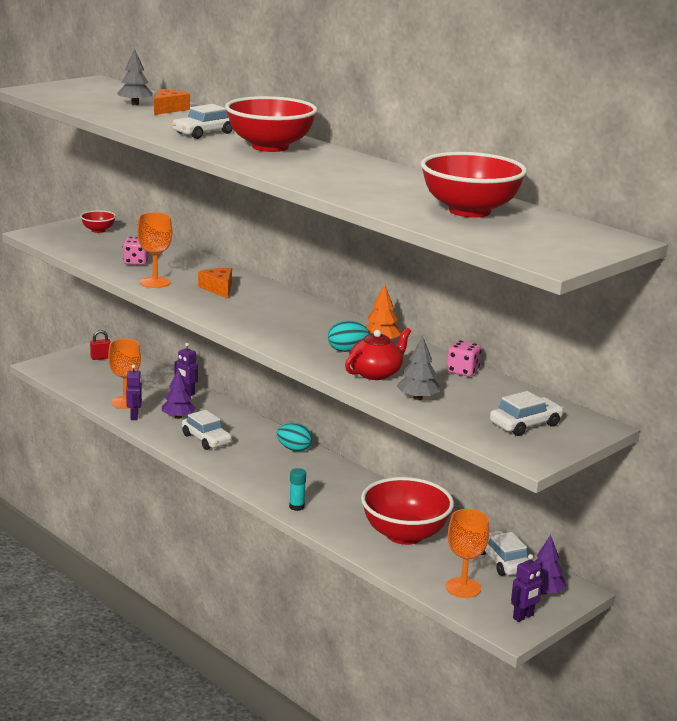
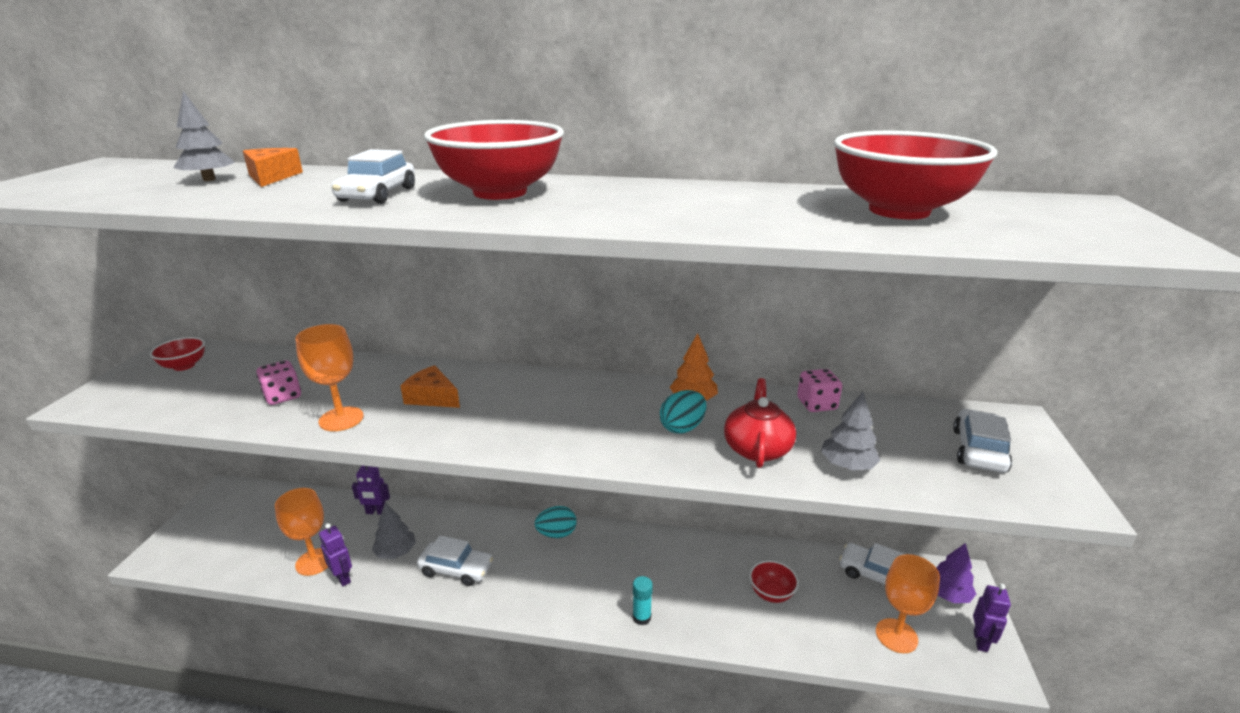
camera: 35 degrees left, 5 degrees up
red padlock [90,330,111,360] -> none
purple tree [162,369,196,419] -> grey tree [372,503,416,559]
red bowl [361,477,454,545] -> red bowl [749,560,799,603], size x0.46

